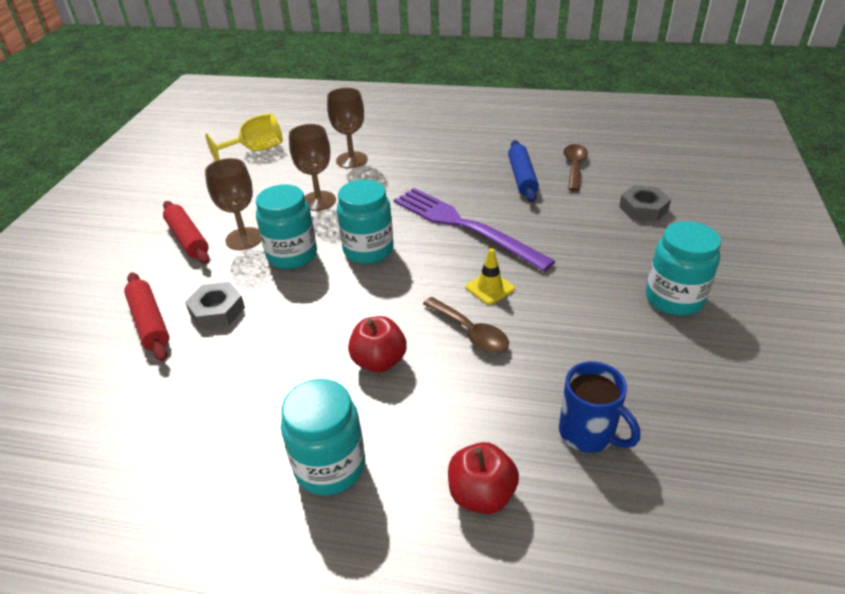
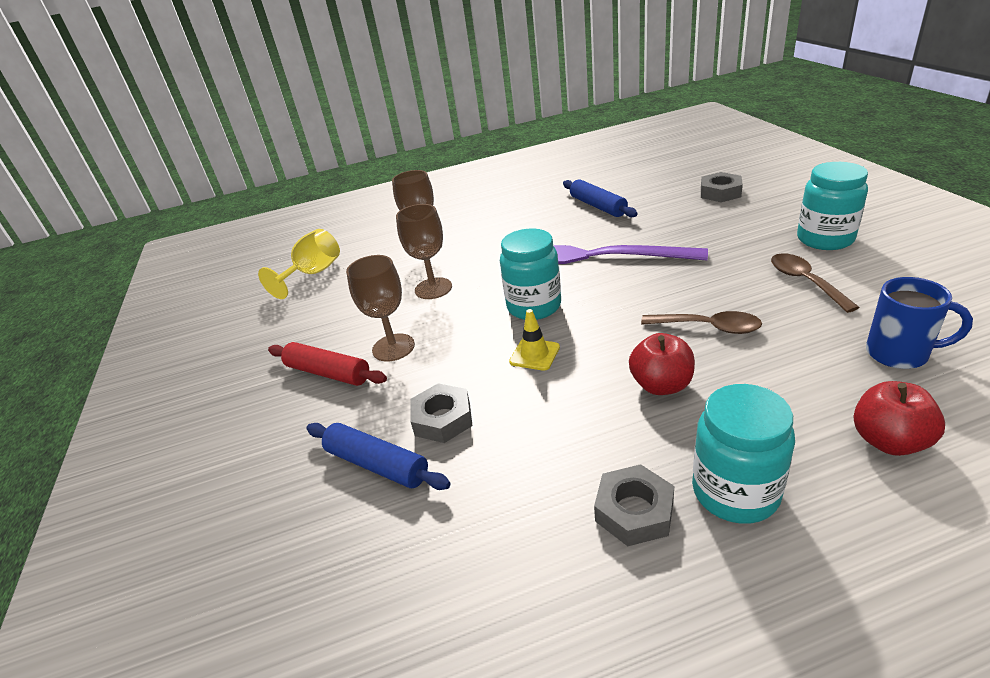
camera: 25 degrees left, 5 degrees down
red rolling pin [124,272,169,361] -> blue rolling pin [306,423,451,490]
turquoise jar [256,184,317,269] -> none
yellow traffic cone [465,248,515,305] -> yellow traffic cone moved to [509,309,560,371]
brown spoon [564,144,588,191] -> brown spoon moved to [771,253,860,313]
none -> grey nut [594,464,674,546]

